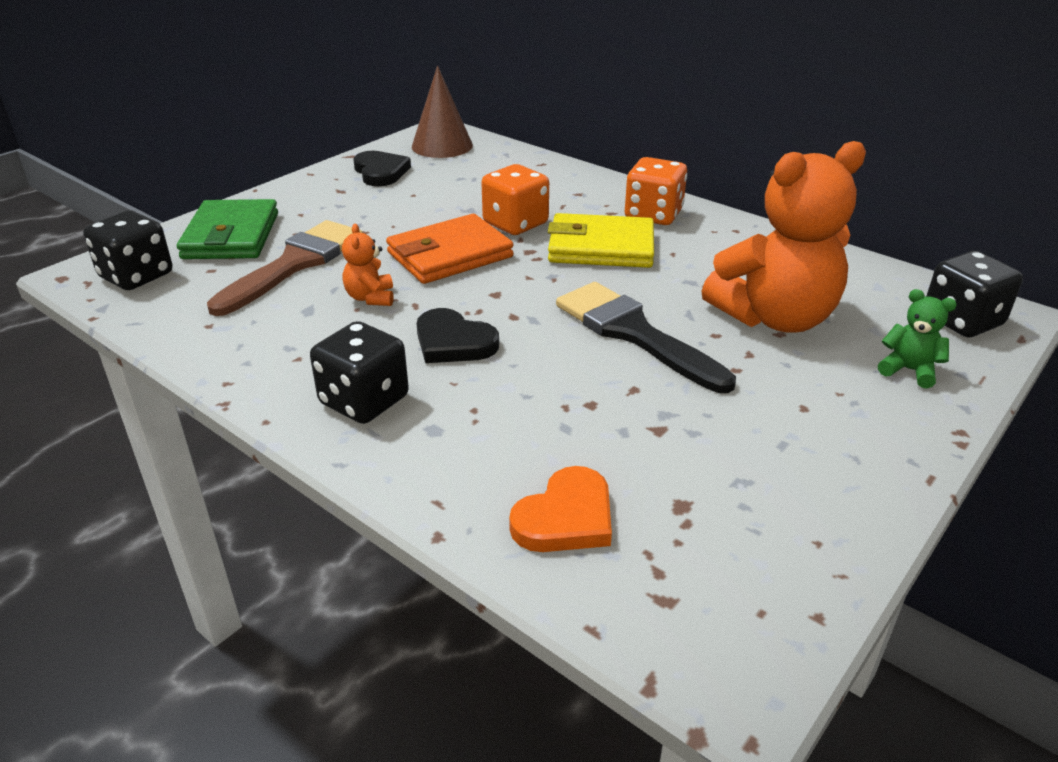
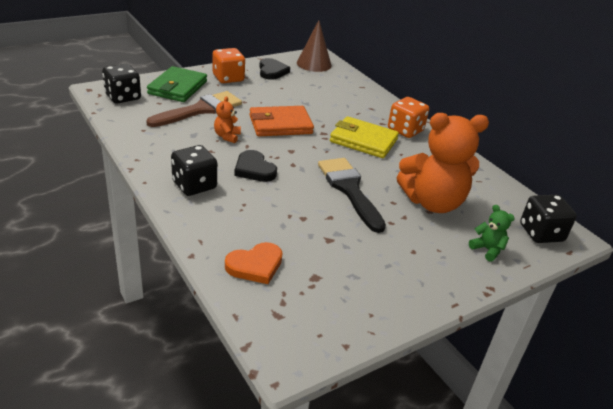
camera: 15 degrees right, 0 degrees up
orange dice [481,164,549,235] -> orange dice moved to [213,48,245,83]

